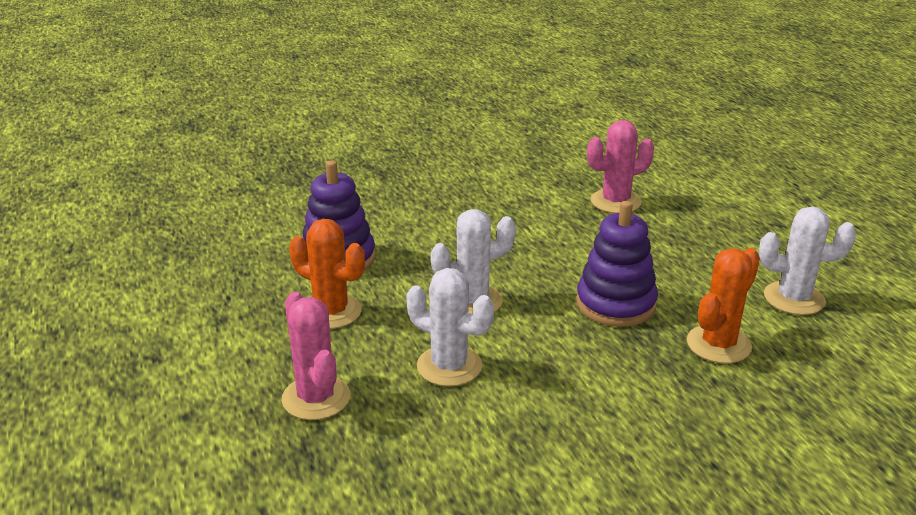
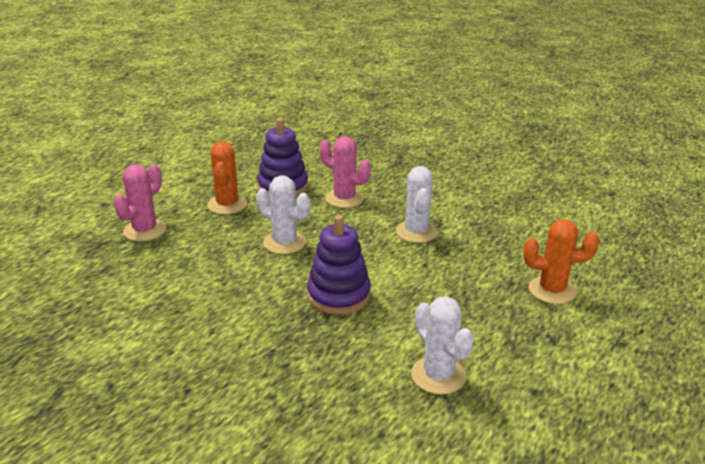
camera: 55 degrees right, 0 degrees up
white cactus [406,268,494,387] -> white cactus moved to [396,166,438,243]
pink cactus [587,120,654,213] -> pink cactus moved to [320,136,371,208]
orange cactus [687,248,760,364] -> orange cactus moved to [523,219,599,304]

